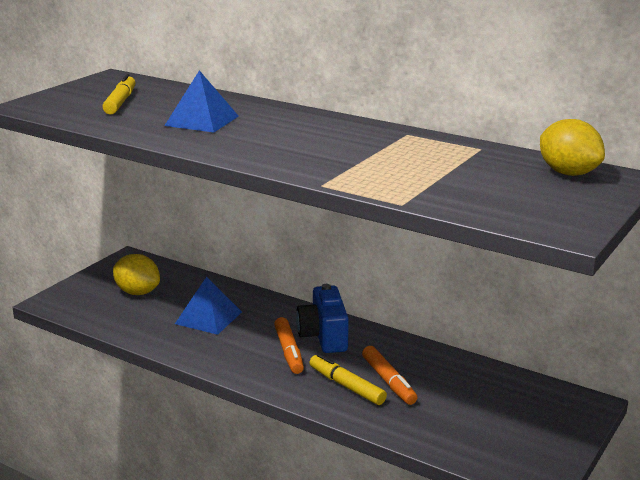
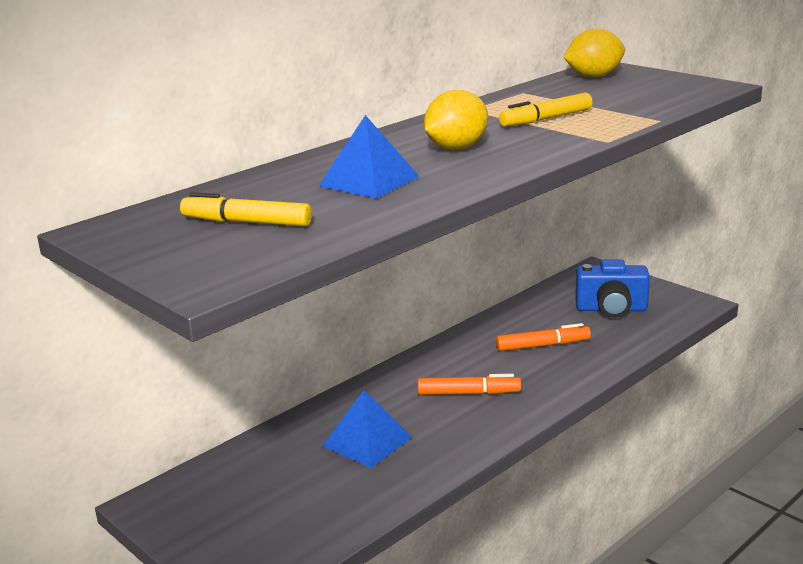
camera: 75 degrees left, 0 degrees up
yellow lemon [113,254,160,295] -> yellow lemon moved to [424,90,488,150]
blue camera [296,284,349,353] -> blue camera moved to [575,259,650,318]
yellow marker [309,354,387,405] -> yellow marker moved to [499,93,593,127]

